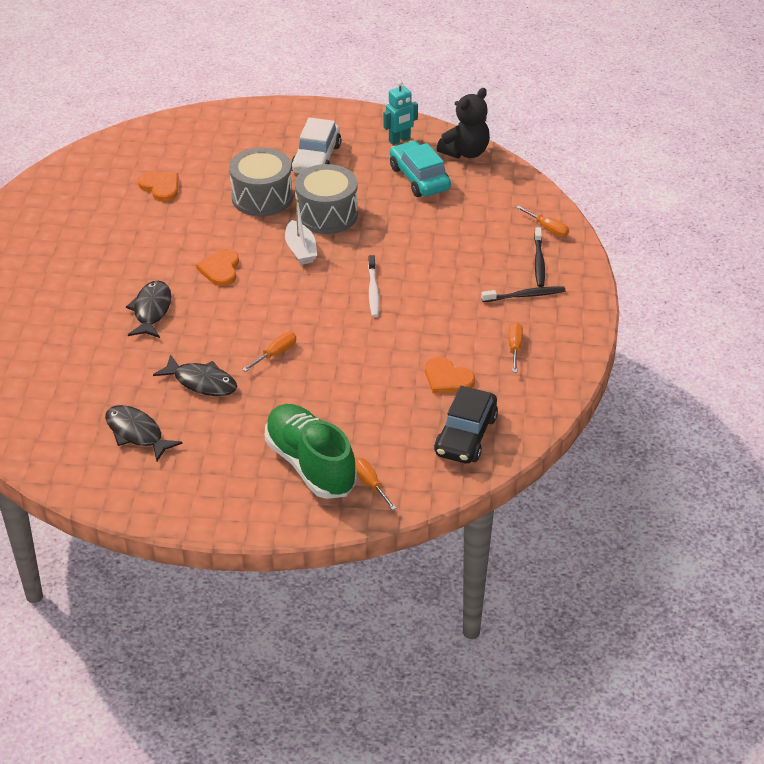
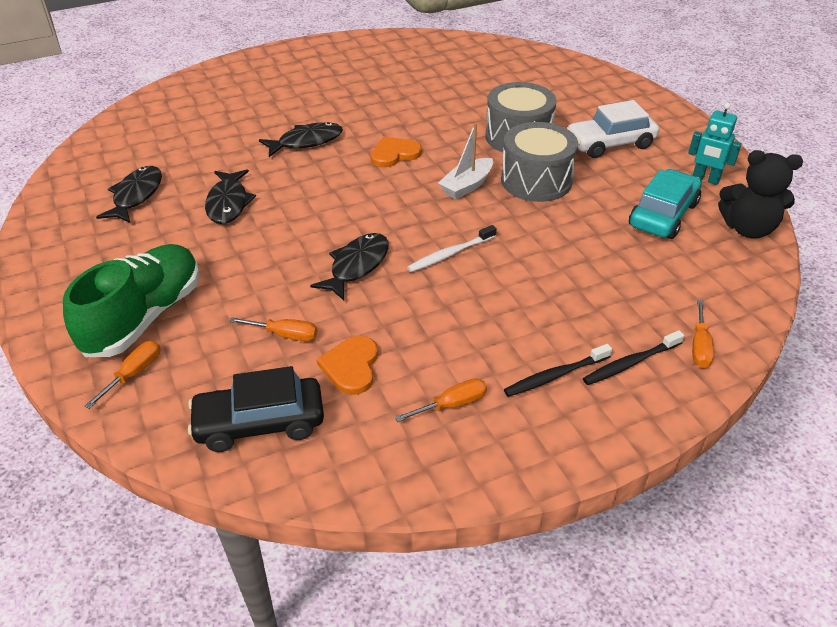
camera: 60 degrees right, 0 degrees up
orange heart [138,172,179,201] -> none
orange screwdriver [242,332,296,372] -> orange screwdriver moved to [229,317,318,341]
black toothbrush [481,286,566,302] -> black toothbrush turned 105 degrees clockwise [504,344,612,397]
none -> black fish [310,233,389,300]

